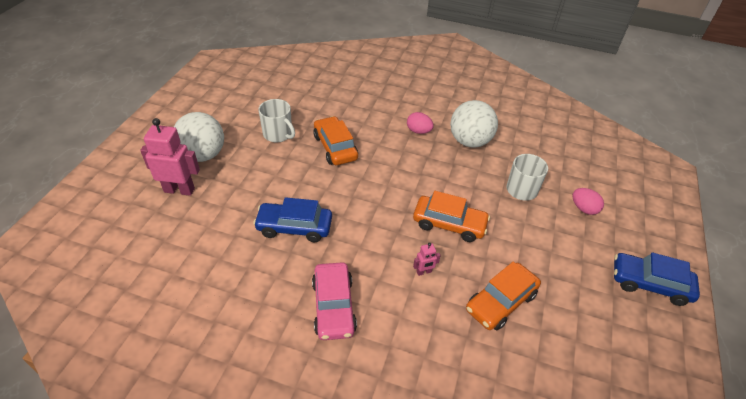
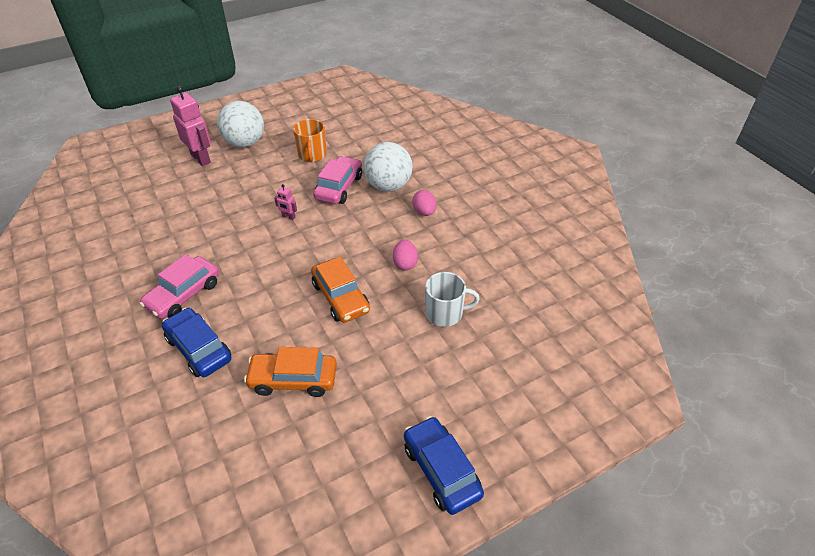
camera: 45 degrees right, 0 degrees up
blue car [253,197,332,242] -> blue car moved to [162,308,231,377]
white mug [258,99,295,142] -> orange mug [293,119,327,162]
orange car [313,116,358,165] -> pink car [313,156,362,204]
pink robot [413,242,441,276] -> pink robot moved to [274,184,297,220]
white ball [450,100,498,147] -> white ball moved to [364,142,413,192]
pink egg [572,188,604,215] -> pink egg moved to [393,240,418,270]

